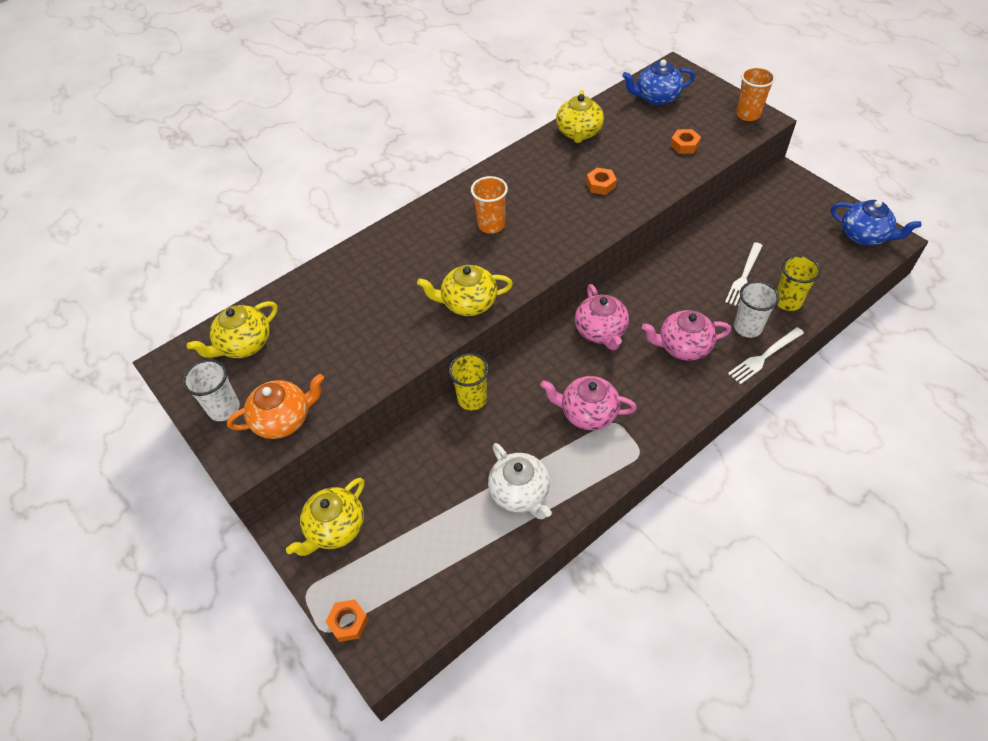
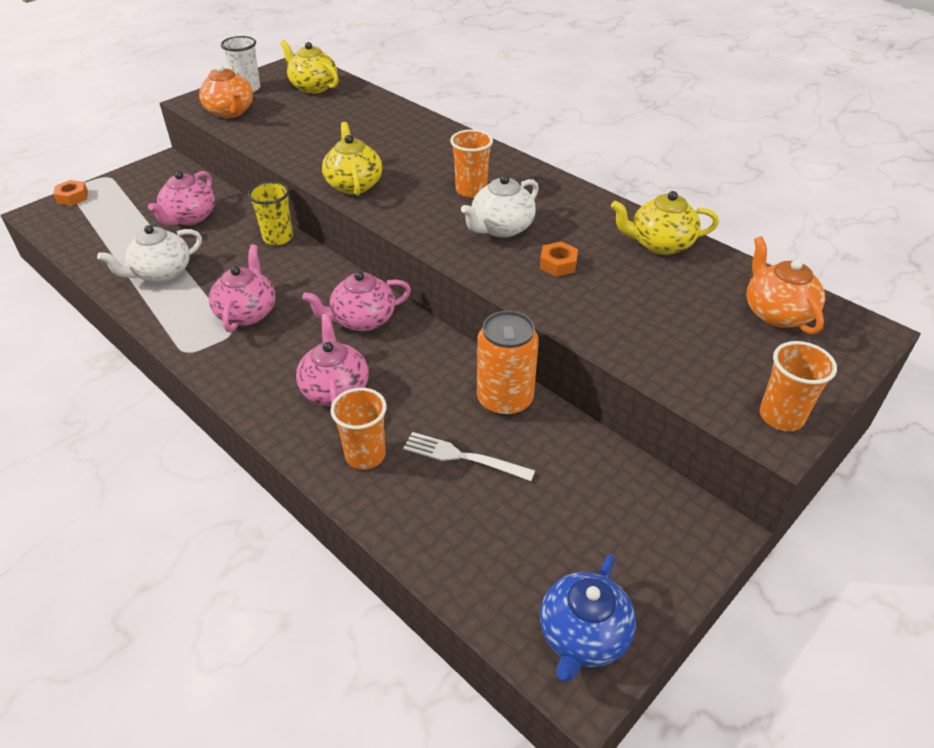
camera: 80 degrees right, 10 degrees down
yellow teapot [286,478,364,556] -> none
blue teapot [622,59,695,105] -> orange teapot [747,236,825,334]
orange nut [670,129,701,154] -> none
white fork [728,327,804,385] -> none
white cup [734,281,780,338] -> orange cup [330,388,387,470]
yellow cup [777,255,821,311] -> none
none -> pink teapot [148,171,215,225]
none -> white teapot [461,175,539,238]
none -> orange can [477,311,539,416]

